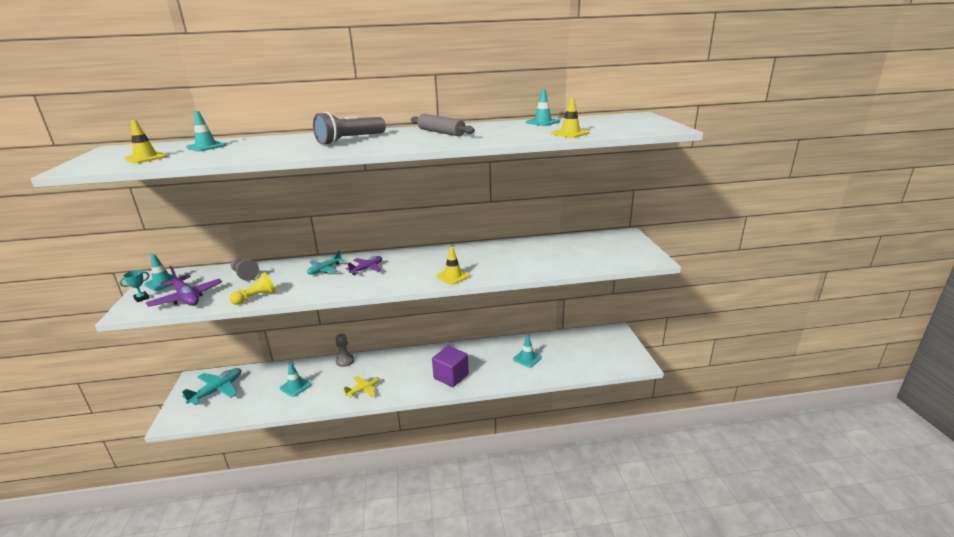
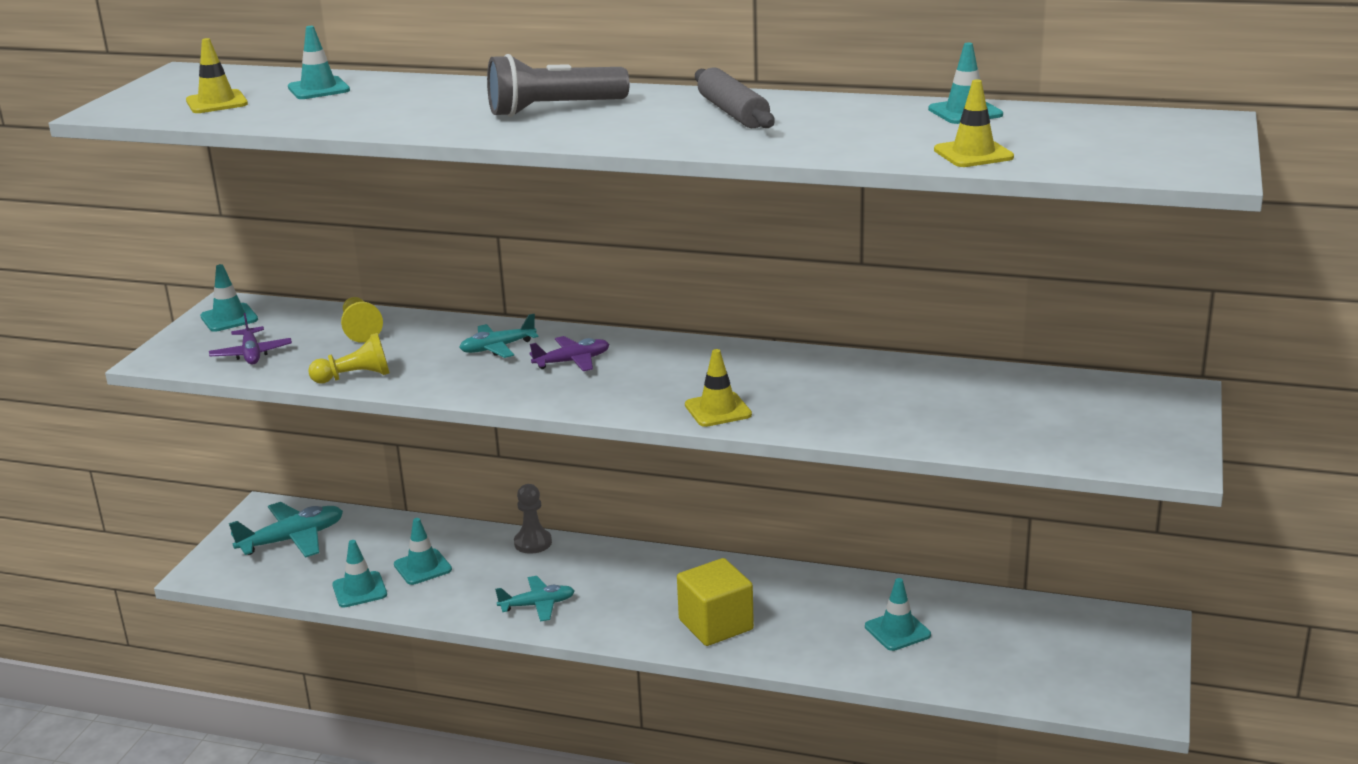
camera: 25 degrees right, 0 degrees up
turquoise trophy [119,270,150,302] -> none
purple plane [146,266,222,307] -> purple plane [209,313,292,364], size x0.64
grey pawn [231,259,259,281] -> yellow pawn [341,297,383,343]
yellow plane [343,376,380,398] -> turquoise plane [495,576,574,622]
purple cube [432,346,469,387] -> yellow cube [677,558,754,646]
none -> turquoise traffic cone [332,540,387,607]

